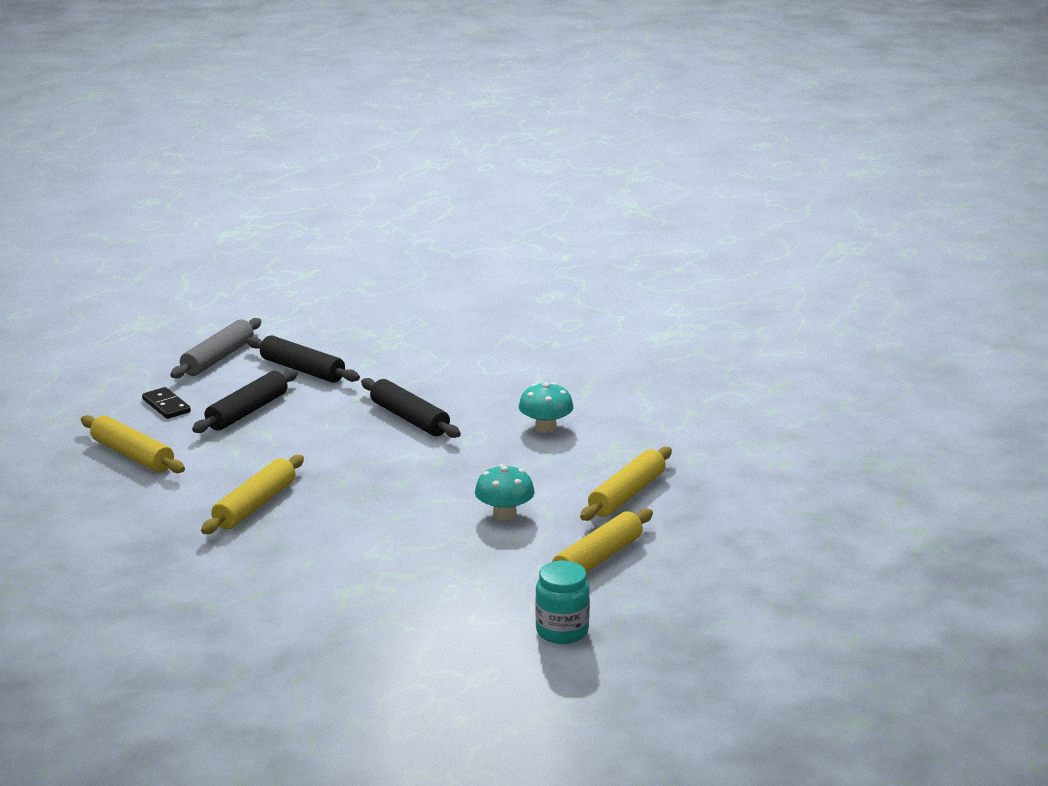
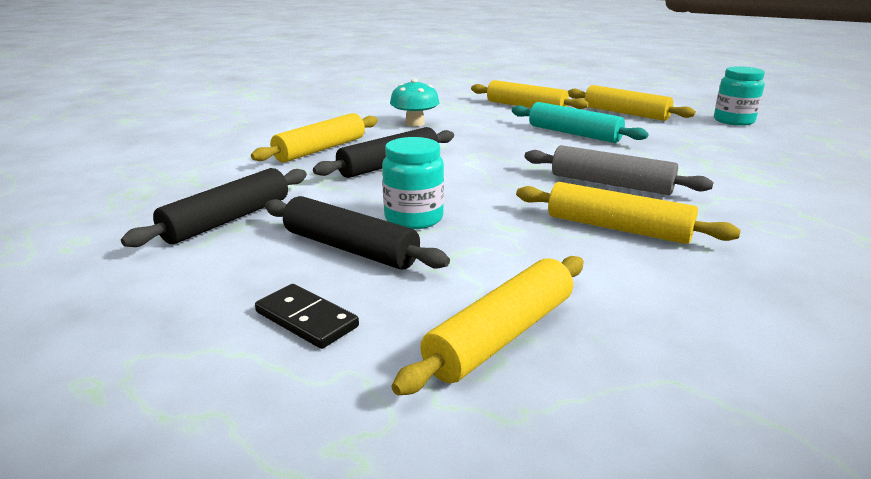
camera: 90 degrees left, 0 degrees up
black domino [142,387,191,419] -> black domino turned 75 degrees clockwise [255,284,359,349]
grey rolling pin [170,318,262,378] -> grey rolling pin moved to [525,145,713,195]
turquoise mushroom [475,464,535,520] -> turquoise rolling pin [512,102,648,143]
none -> yellow rolling pin [251,113,378,163]
none -> turquoise jar [382,137,444,229]

